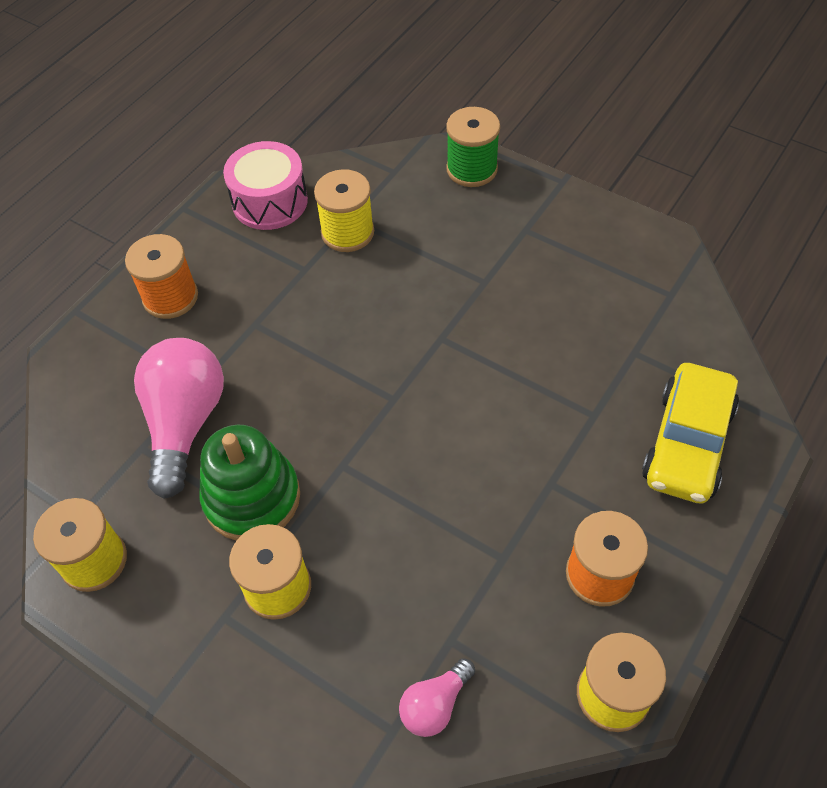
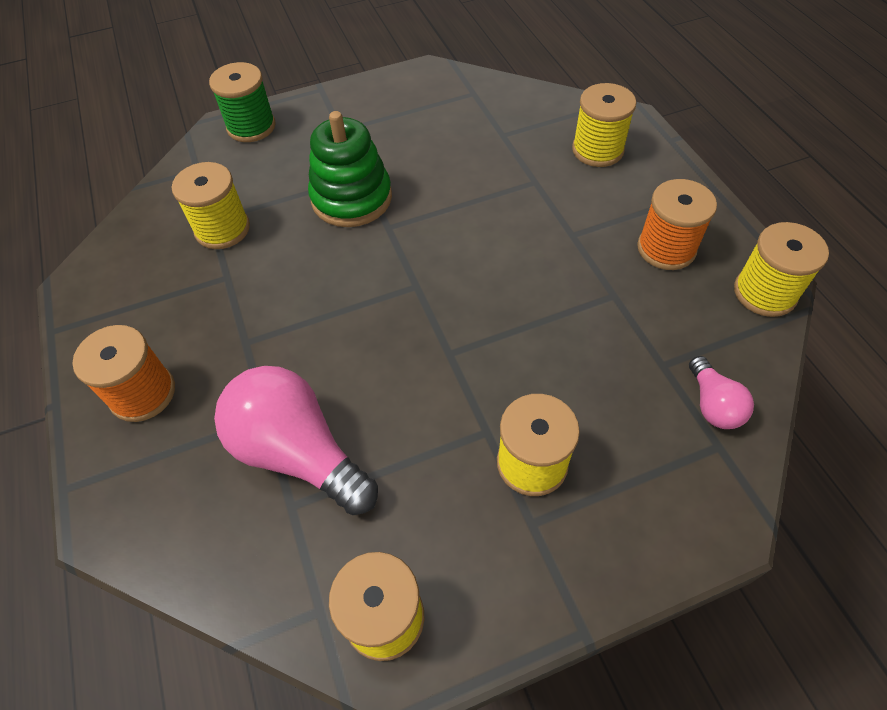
camera: 55 degrees left, 0 degrees up
green stacking toy [199,425,300,541] -> green stacking toy moved to [308,111,392,227]
pink drum [223,141,308,230] -> none
yellow car [642,363,739,504] -> yellow spool [572,83,637,167]

